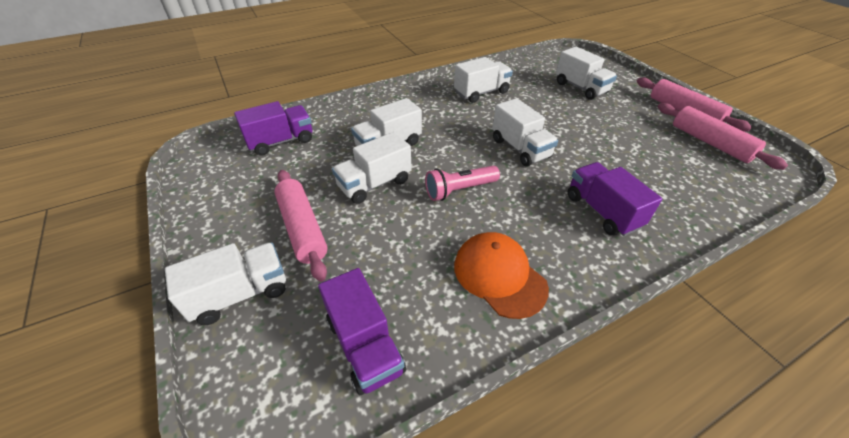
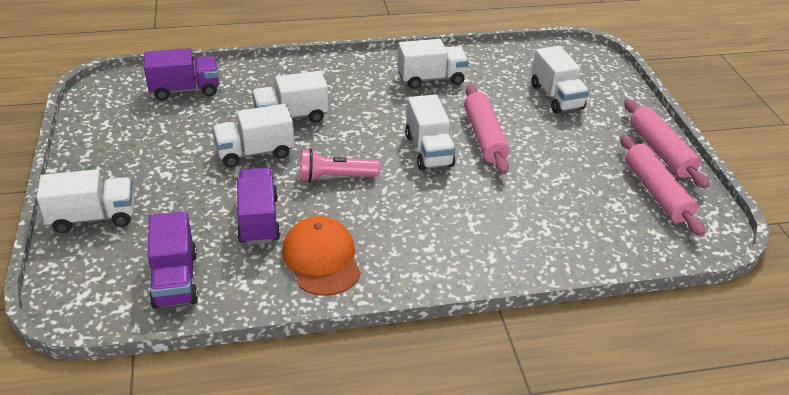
camera: 15 degrees right, 5 degrees down
pink rolling pin [274,170,327,282] -> pink rolling pin moved to [464,85,510,174]
purple truck [568,162,662,236] -> purple truck moved to [237,168,280,245]

